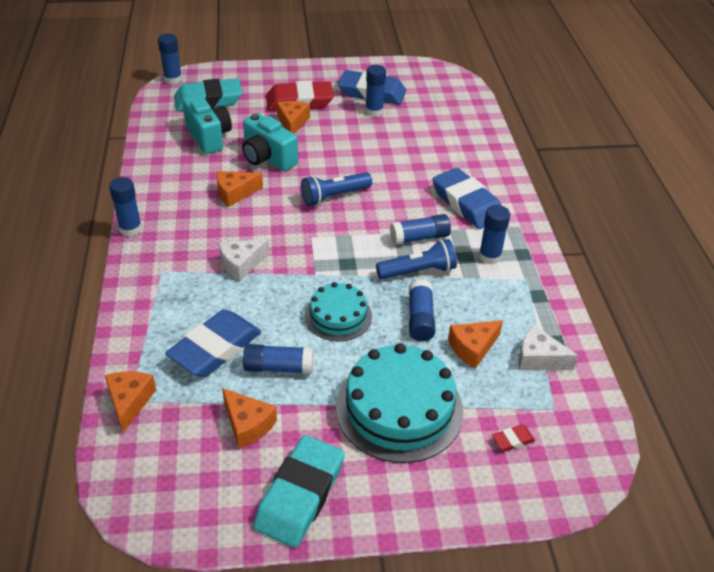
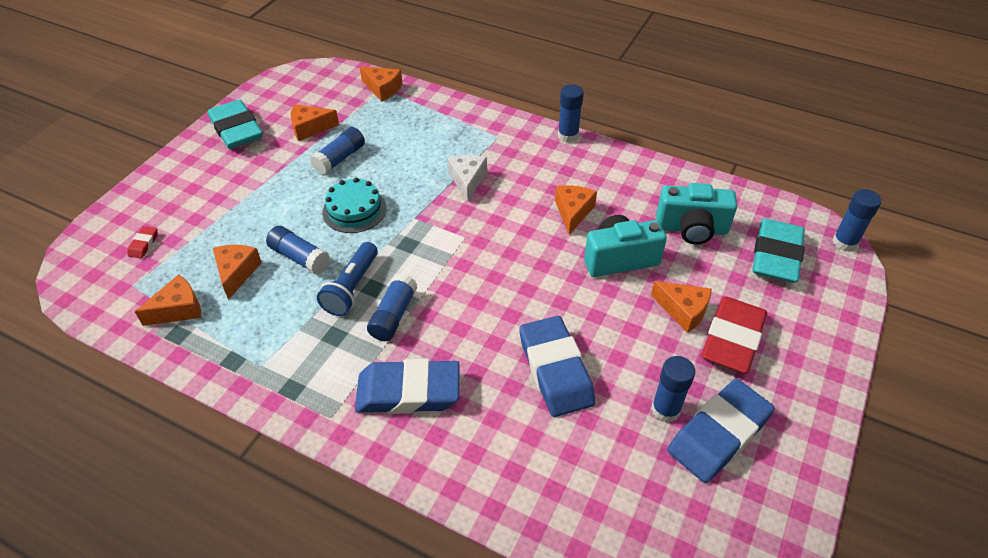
camera: 125 degrees right, 5 degrees up
blue eraser [165,309,261,377] -> blue eraser moved to [519,316,596,417]
blue flashlight [301,172,372,206] -> none
turquoise cake [336,343,463,463] -> none
blue glue stick [479,205,510,264] -> none
white cheese [518,325,579,370] -> orange cheese [135,274,201,326]

